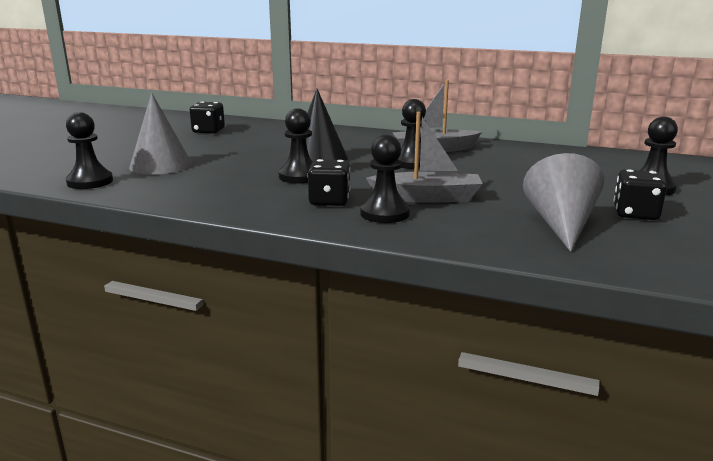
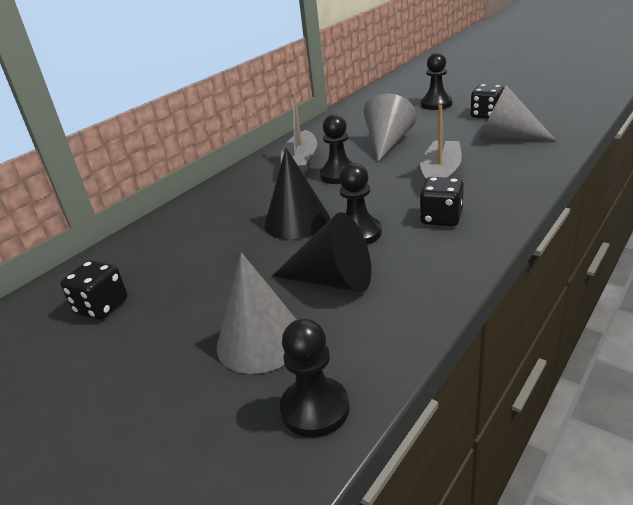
camera: 70 degrees left, 10 degrees up
black pawn [360,135,410,223] -> none
none -> black cone [272,212,371,292]
none -> grey cone [364,94,417,162]

